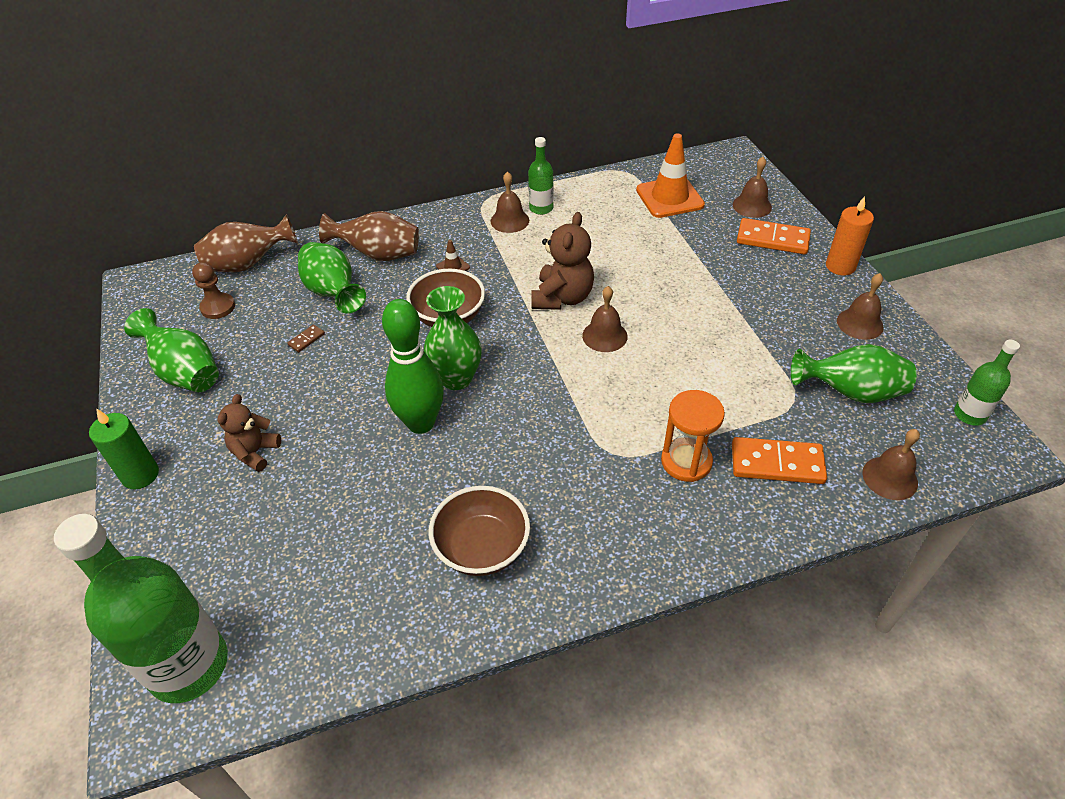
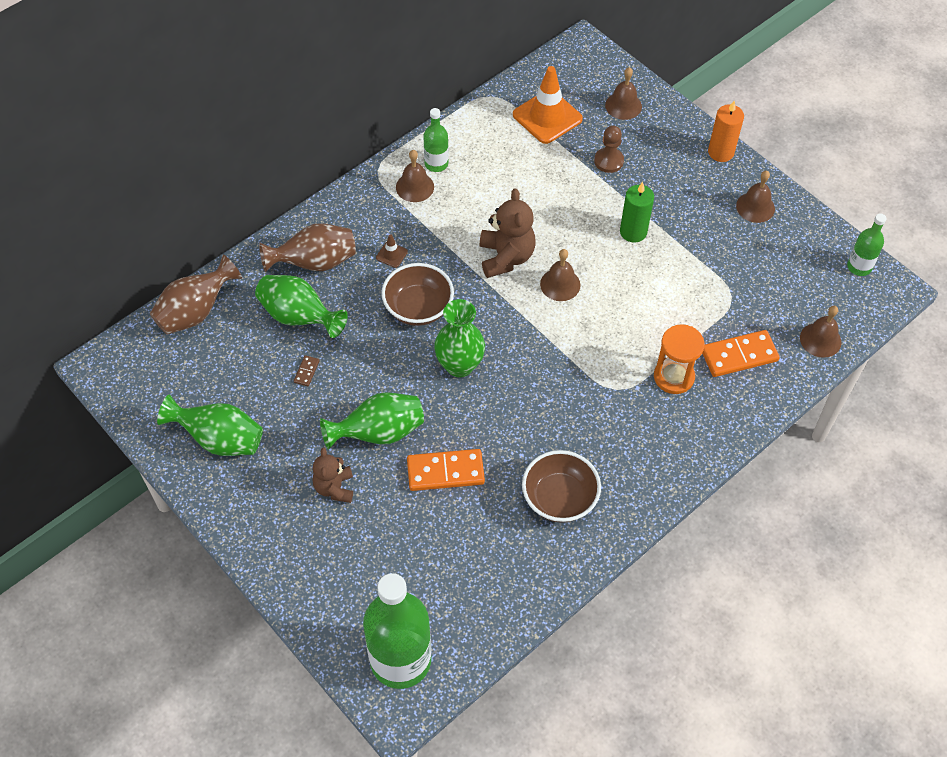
camera: 25 degrees left, 10 degrees up
green candle [89,408,159,490] -> green candle moved to [620,182,654,243]
brown pawn [192,262,235,319] -> brown pawn moved to [594,126,624,173]
green bowling pin [382,299,444,434] -> none
orange domino [737,218,811,254] -> orange domino moved to [407,449,485,491]
green vase [791,344,917,403] -> green vase moved to [320,392,424,450]

